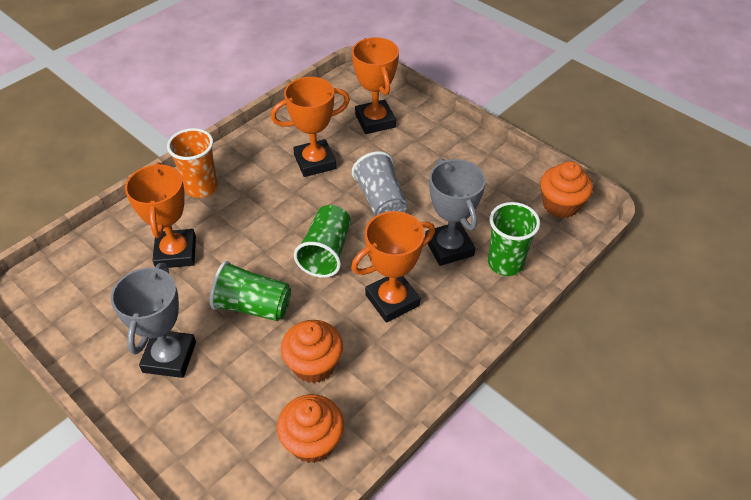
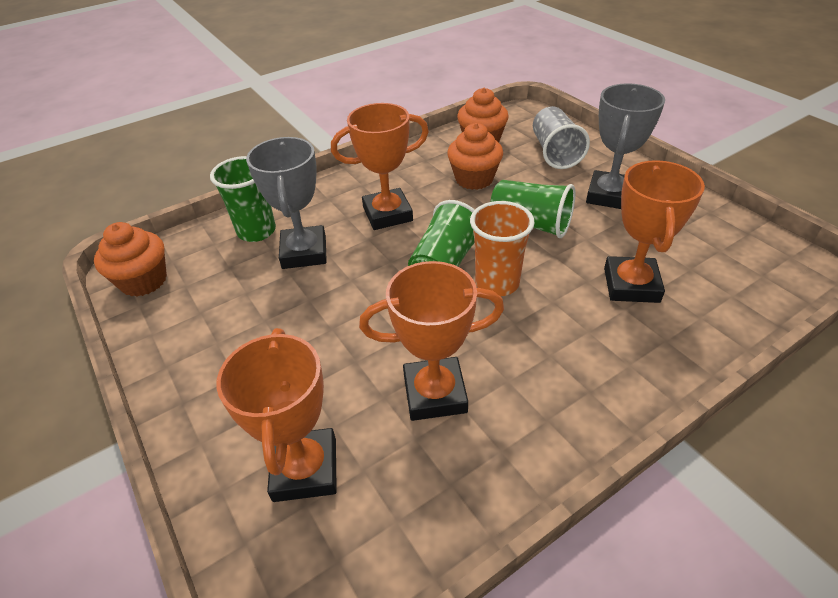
camera: 165 degrees left, 5 degrees down
orange cup [167,128,218,198] -> orange cup moved to [470,201,535,296]
grey cup [352,151,408,216] -> grey cup moved to [533,106,590,169]

